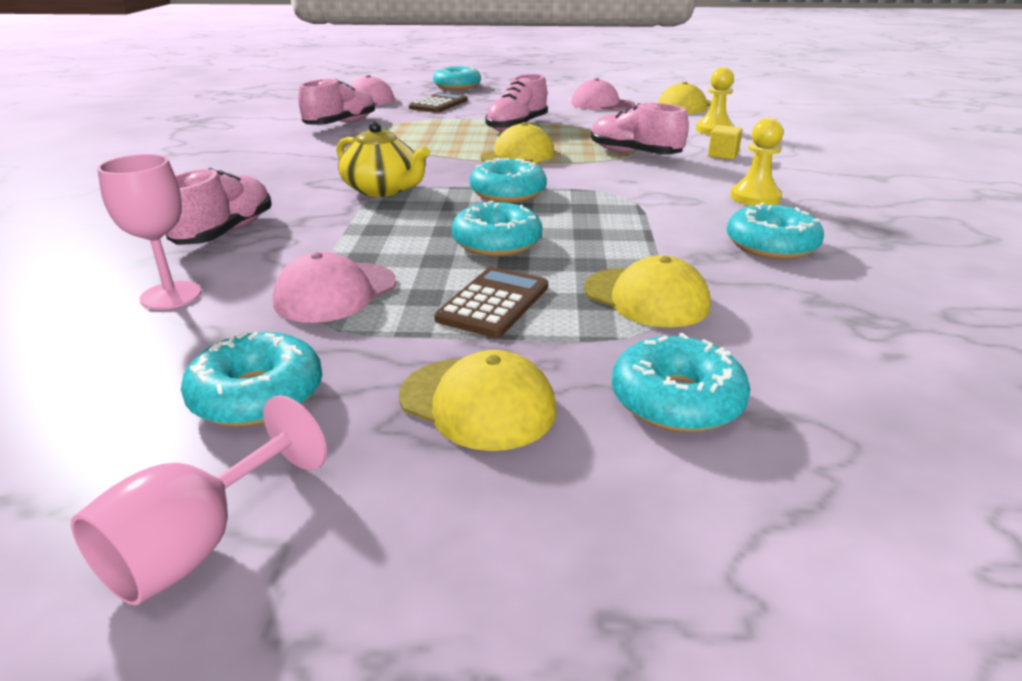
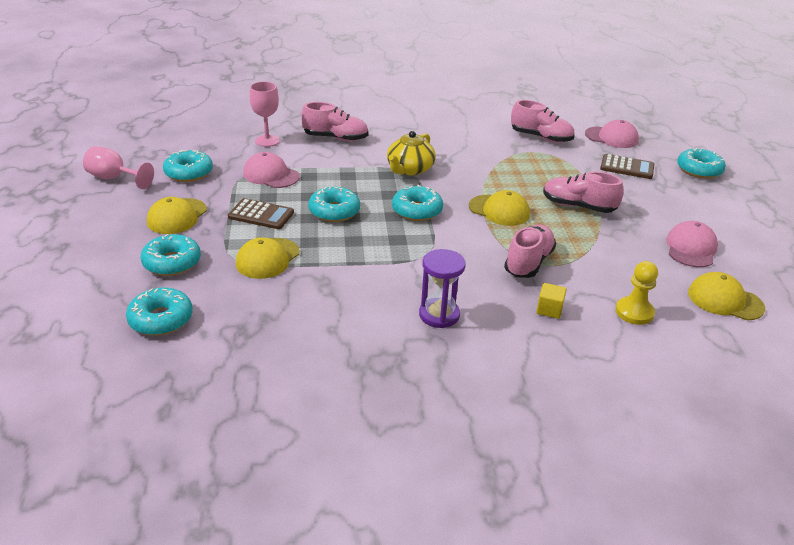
camera: 80 degrees right, 5 degrees up
turquoise donut [727,203,824,259] -> turquoise donut moved to [126,287,193,336]
yellow pawn [730,118,784,206] -> purple hourglass [419,249,466,328]

